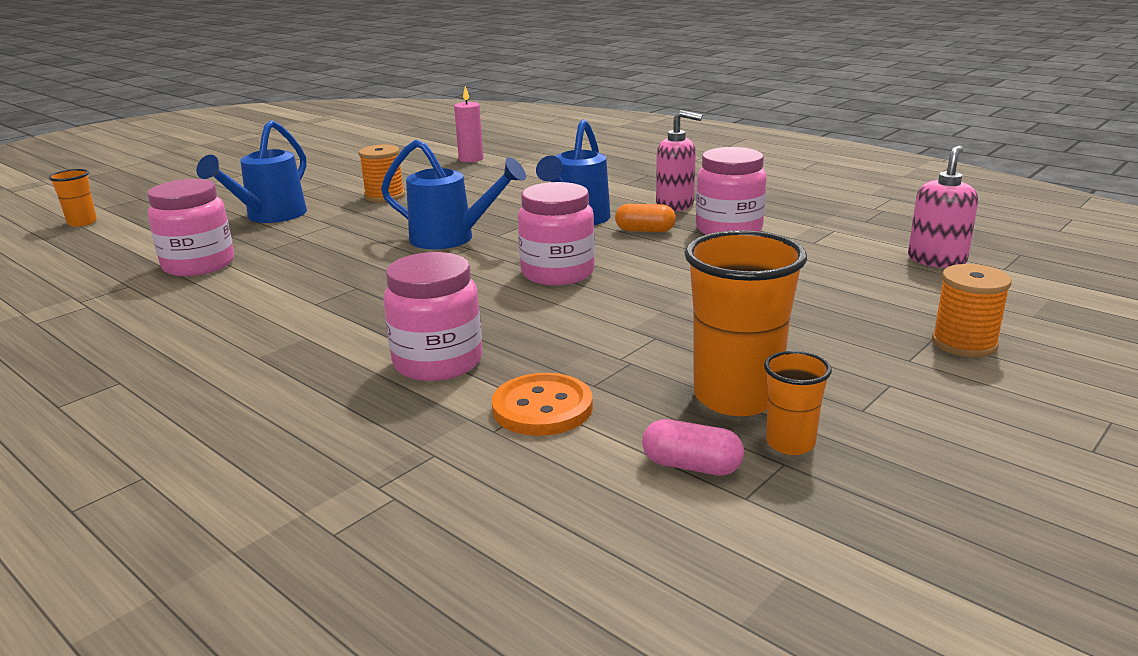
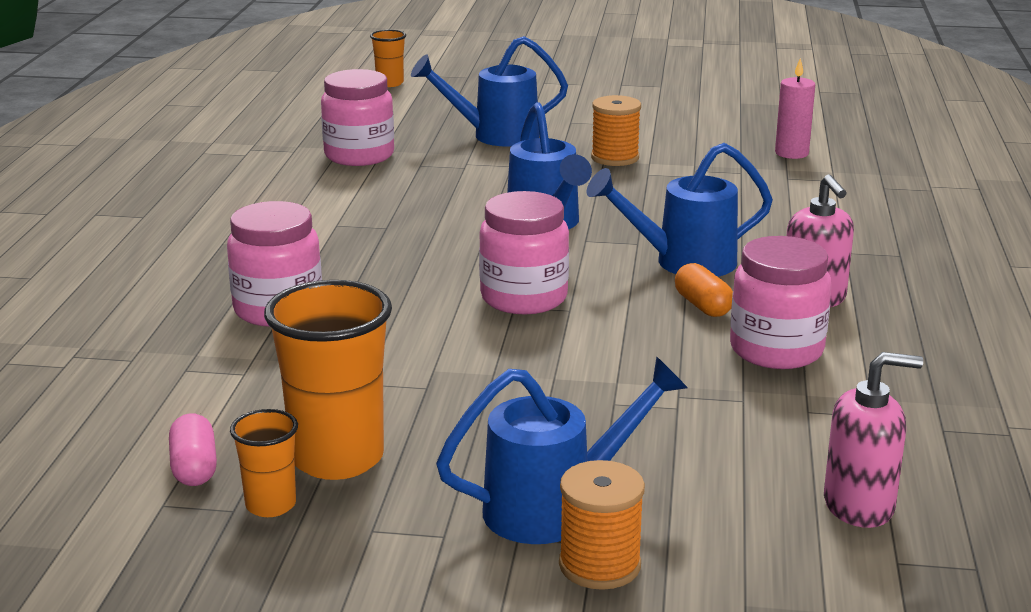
camera: 55 degrees right, 0 degrees up
orange button [492,373,593,436] -> none
none -> blue watering can [436,356,688,544]

